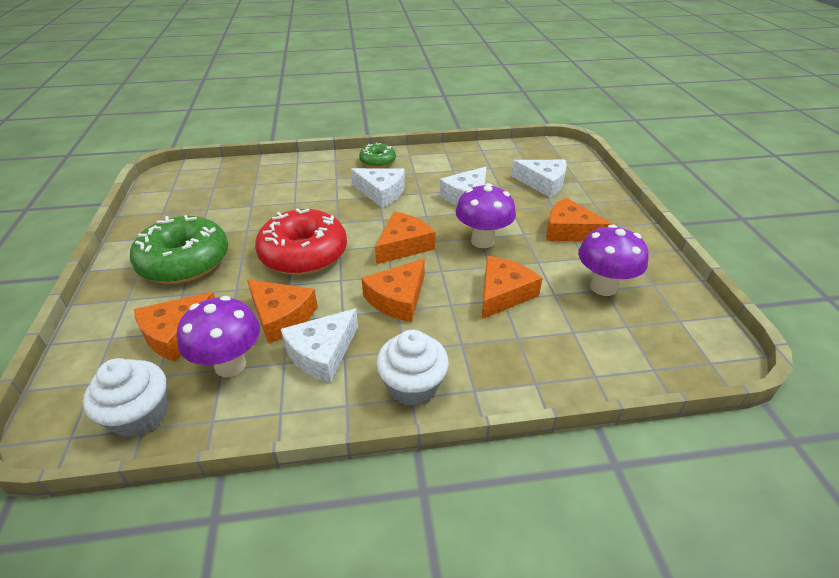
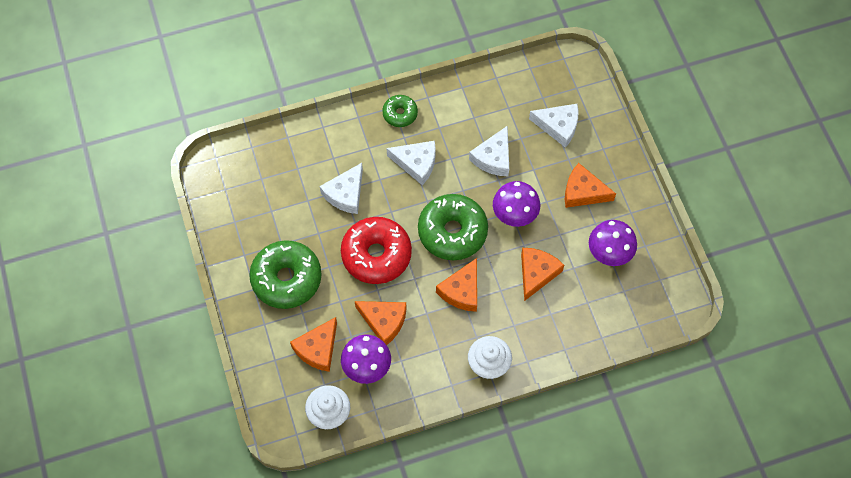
camera: 10 degrees left, 25 degrees up
white cheese [281,308,358,383] -> white cheese moved to [320,163,363,214]
orange cheese [375,211,435,264] -> green donut [418,194,488,260]

